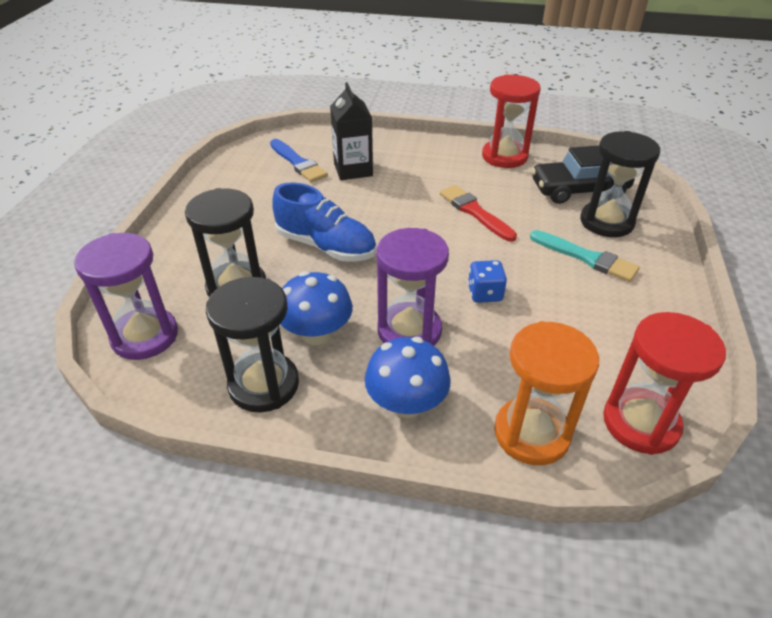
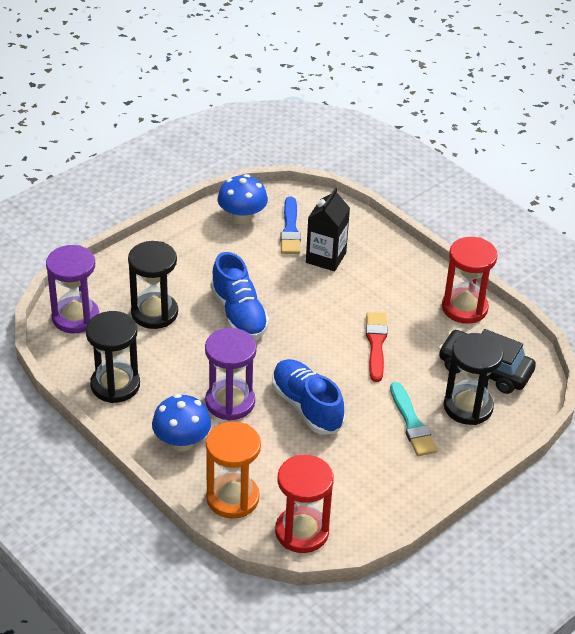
camera: 35 degrees right, 0 degrees up
blue mushroom [281,271,353,345] -> blue mushroom moved to [218,174,268,224]
blue dice [468,260,507,303] -> blue shoe [272,359,345,435]

